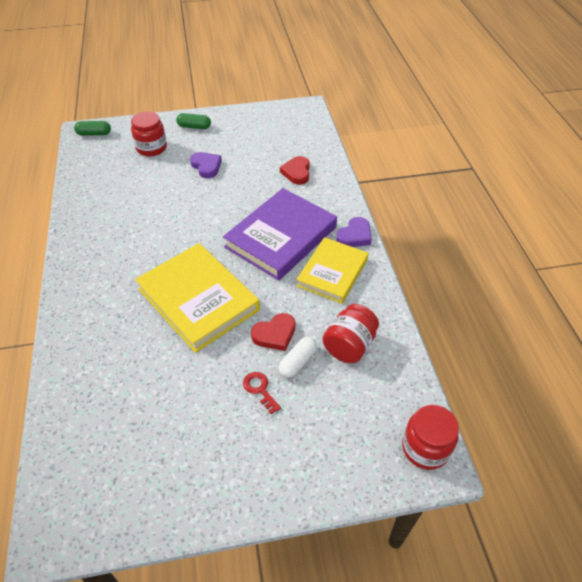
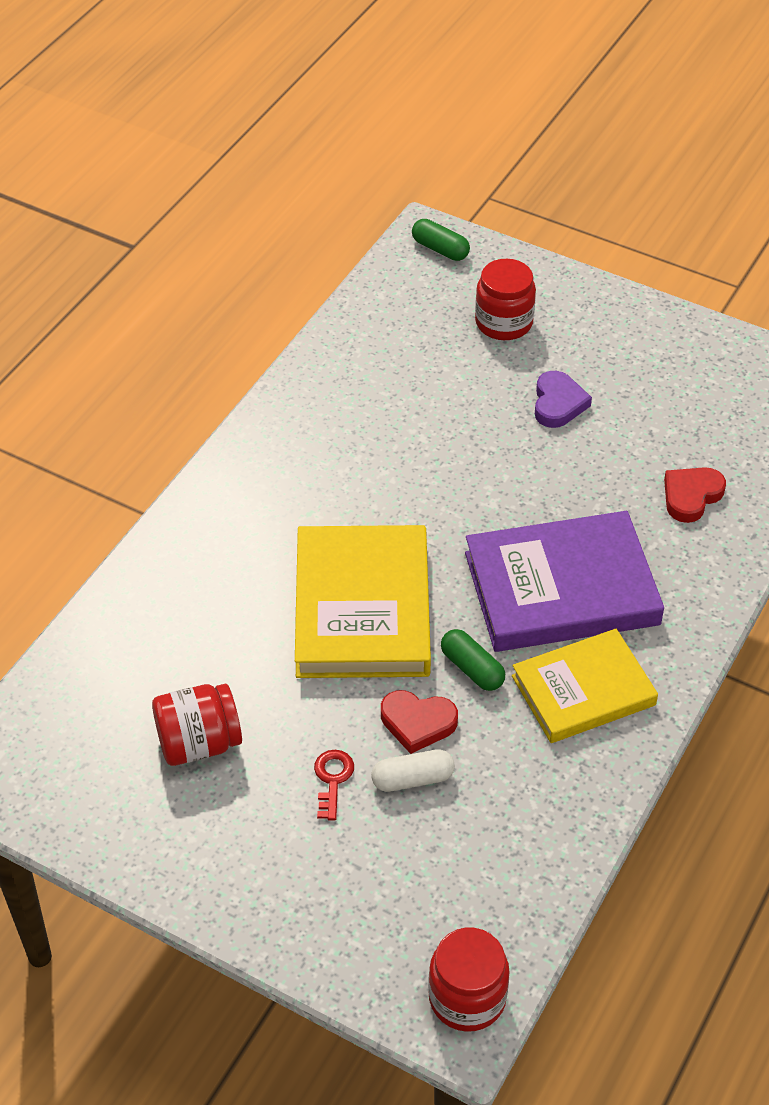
camera: 40 degrees right, 0 degrees up
green capsule [176,113,211,129] -> green capsule moved to [441,629,505,691]
red jar [323,304,379,363] -> red jar moved to [152,684,242,766]
purple heart [336,217,372,247] -> none

